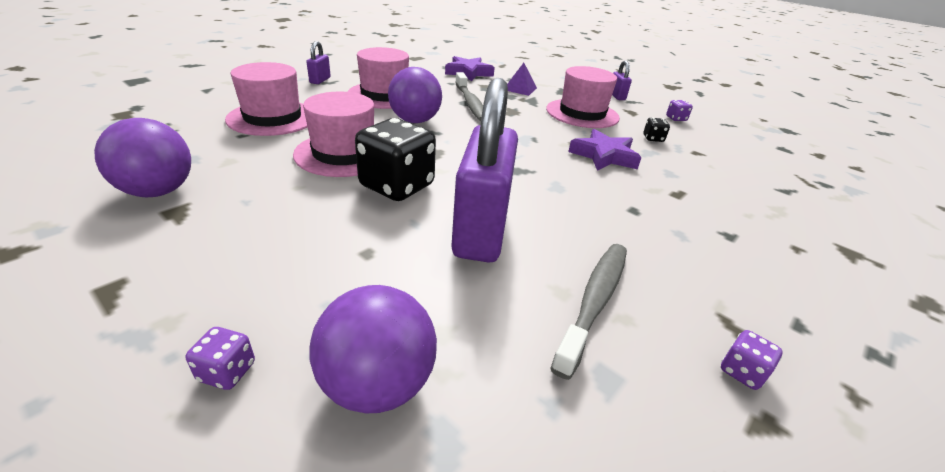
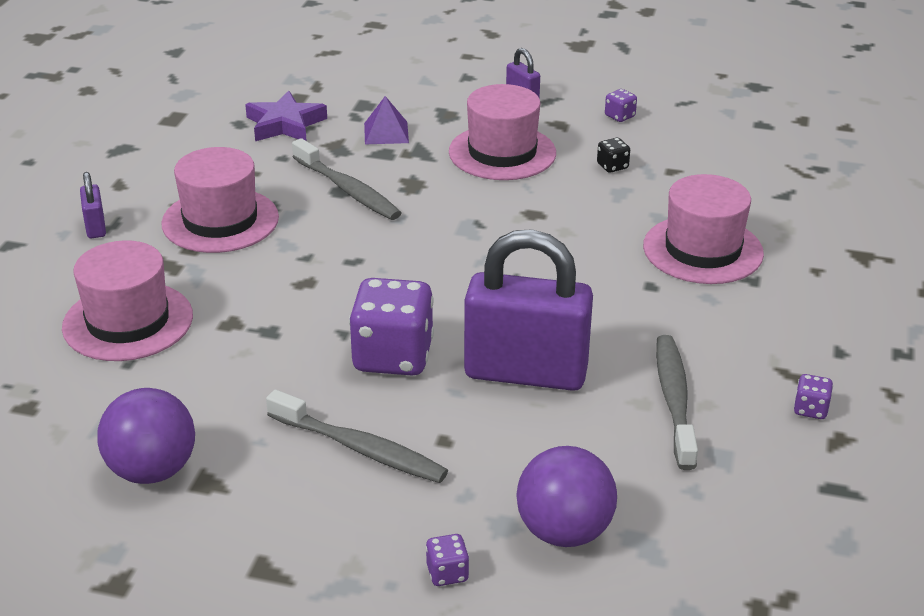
camera: 25 degrees left, 0 degrees up
pink hat [293,92,374,177] -> pink hat moved to [643,174,764,284]
black dice [355,118,436,201] -> purple dice [349,278,434,376]
purple ball [388,67,442,123] -> none
purple padlock [451,78,518,262] -> purple padlock turned 60 degrees counterclockwise [464,229,593,391]
purple star [568,129,642,171] -> none
none -> grey toothbrush [266,389,448,483]

